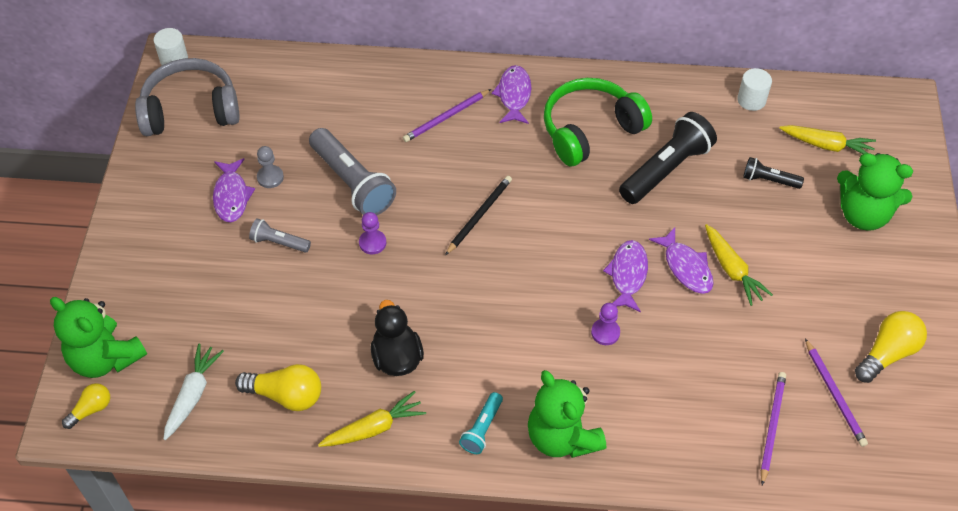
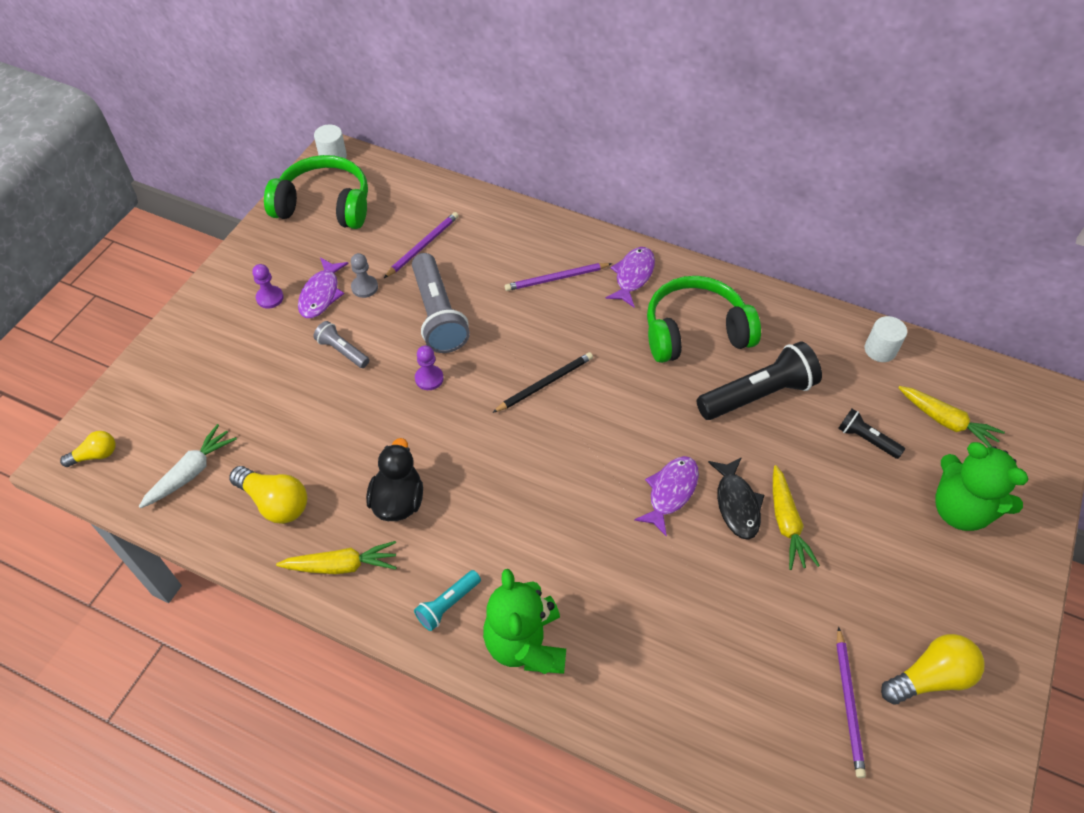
camera: 20 degrees right, 0 degrees up
green teddy bear [50,297,147,378] -> none
grey headphones [135,58,240,136] -> green headphones [264,155,368,229]
purple pawn [591,303,620,345] -> purple pawn moved to [252,264,284,309]
purple fish [649,227,714,294] -> black fish [708,457,764,540]
purple pencil [761,372,786,485] -> purple pencil moved to [384,212,459,278]

